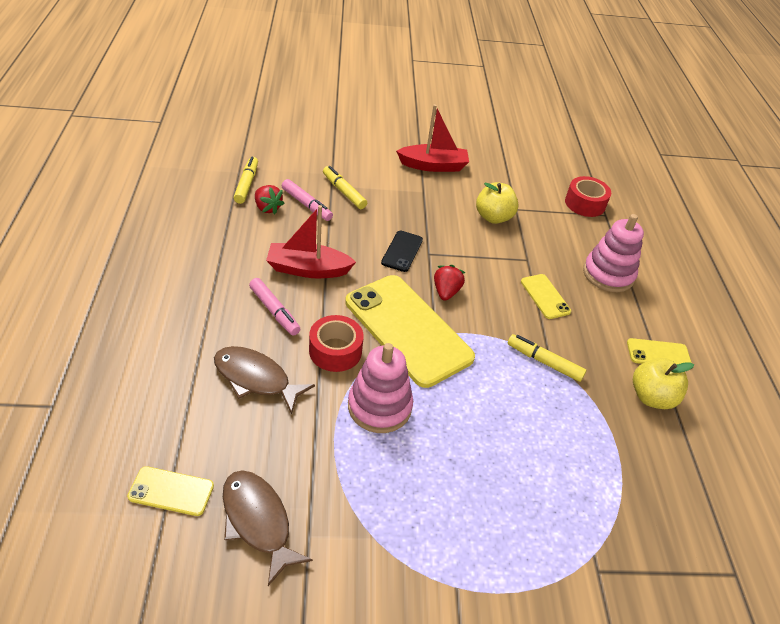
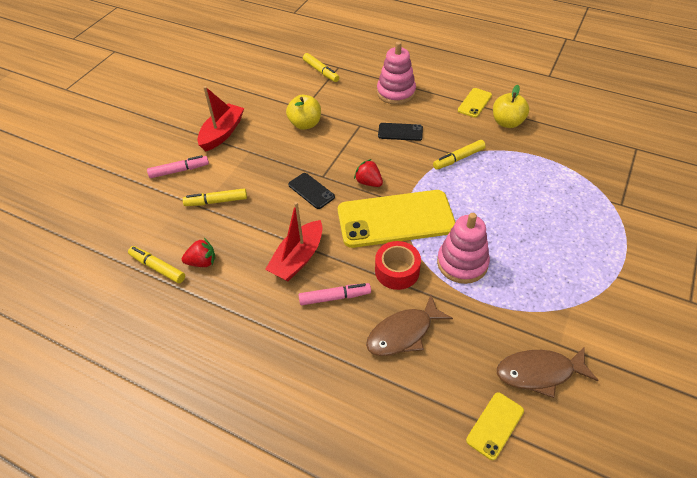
camera: 55 degrees left, 5 degrees up
pink marker [282,179,333,221] -> pink marker moved to [147,155,209,178]
yellow phone [521,274,571,319] -> black phone [378,123,423,141]
red tape [565,176,611,217] -> yellow marker [303,53,340,82]

